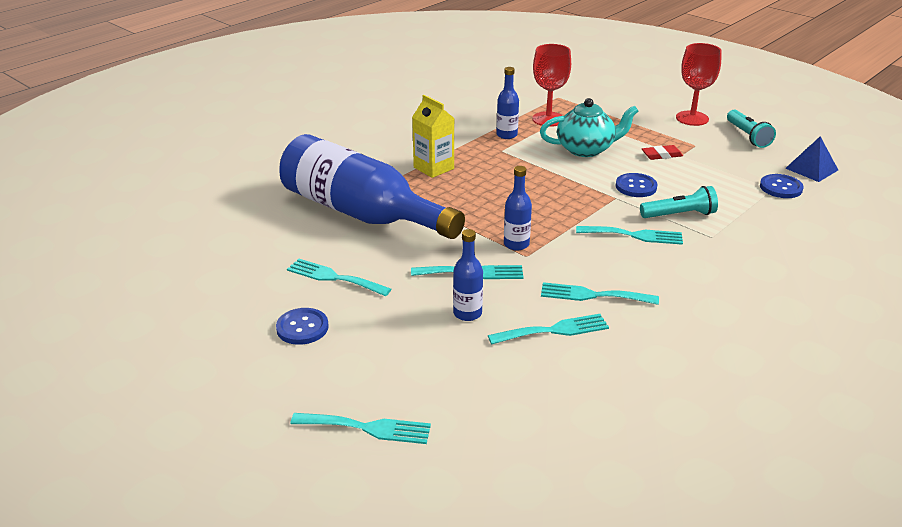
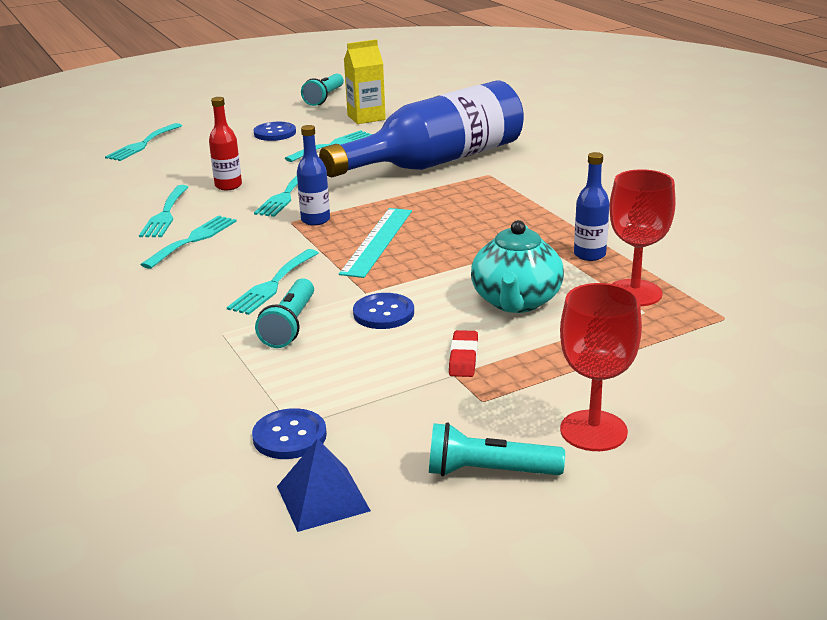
camera: 110 degrees right, 5 degrees down
yellow carton [412,95,455,178] -> yellow carton moved to [344,39,386,124]
blue bottle [453,229,483,321] -> red bottle [209,97,242,190]
none -> turquoise flashlight [301,73,344,106]
none -> turquoise ruler [339,208,412,278]

